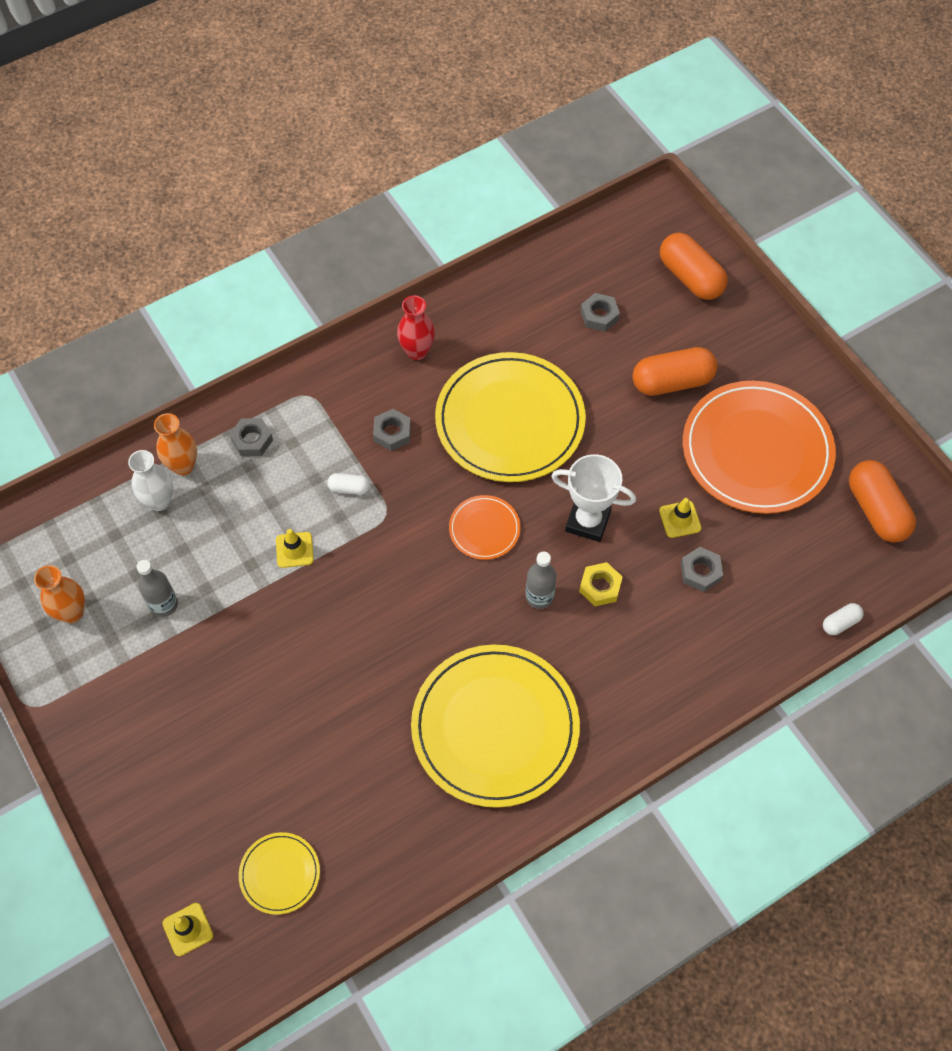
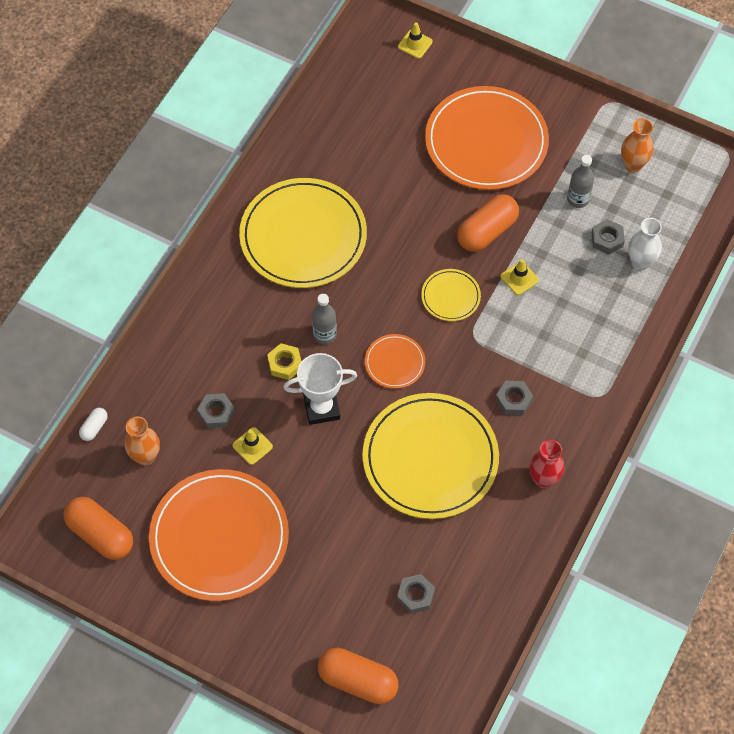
camera: 150 degrees right, 0 degrees up
orange vase [154,413,197,475] -> orange vase moved to [125,417,160,465]
grey nut [230,418,273,456] -> grey nut moved to [591,219,625,255]
yellow plate [239,832,320,915] -> yellow plate moved to [421,269,481,321]
white capsule [327,473,370,495] -> none
orange capsule [632,347,717,396] -> orange capsule moved to [457,194,519,252]
none -> orange plate [425,86,549,190]

